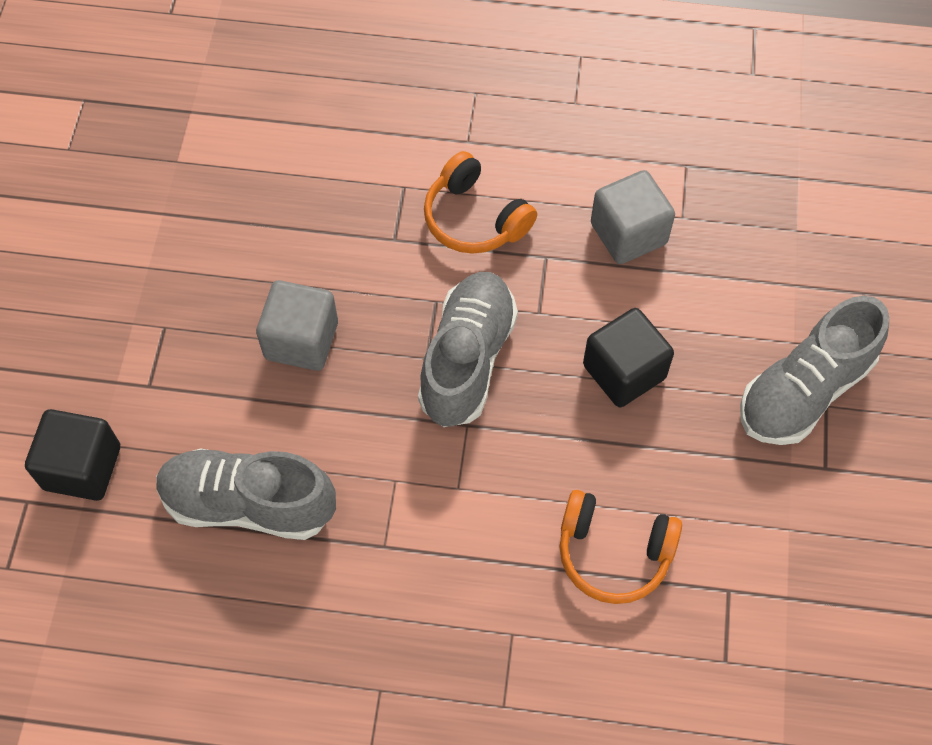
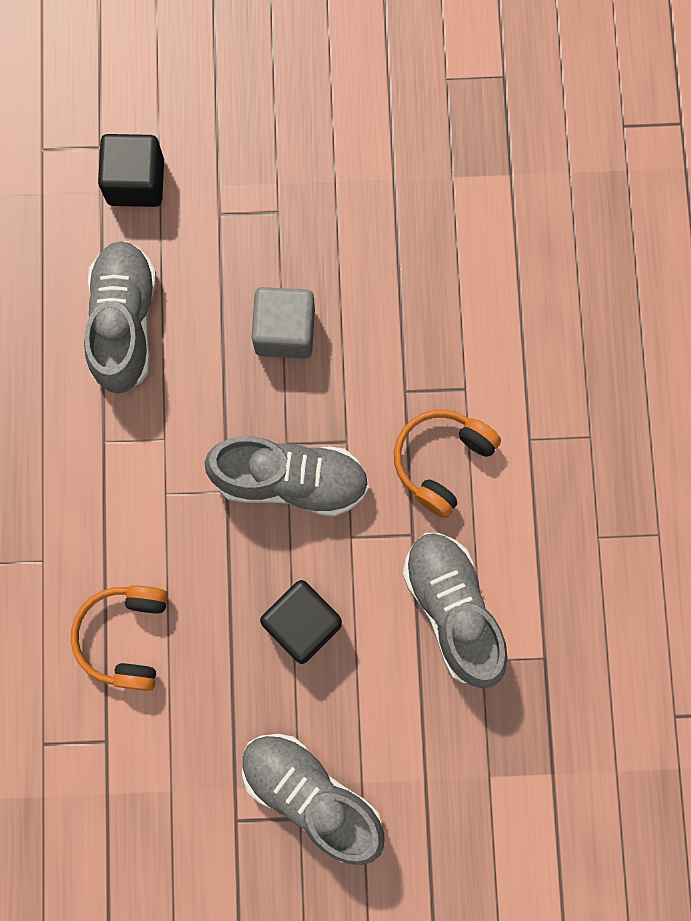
camera: 80 degrees right, 15 degrees up
grey cube [591,170,675,264] -> grey shoe [402,533,508,689]

